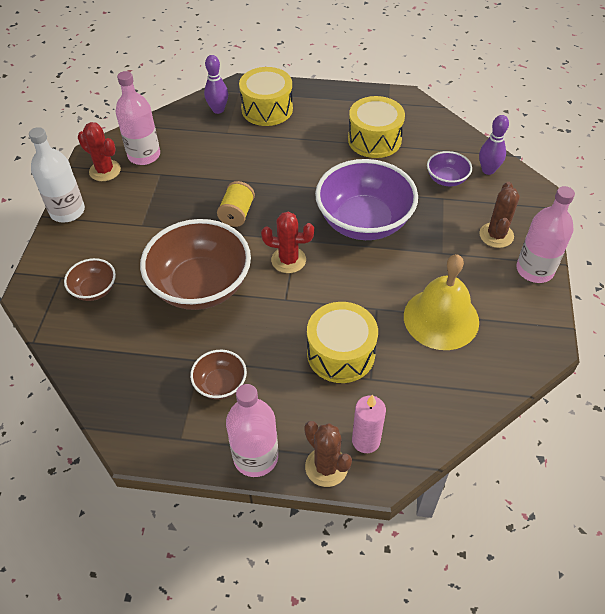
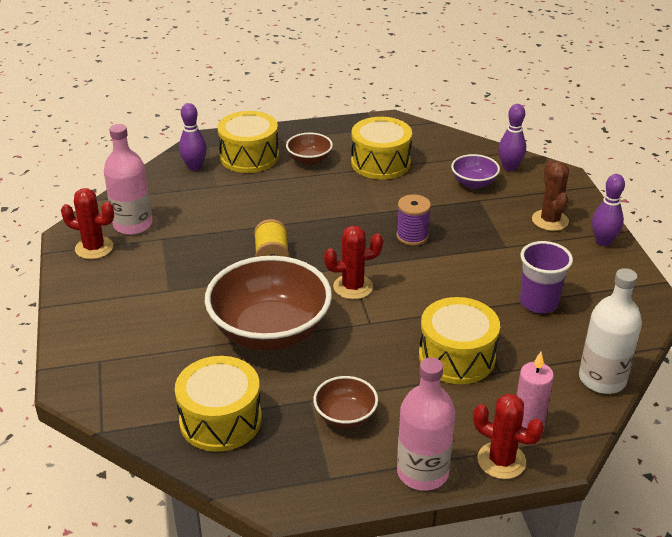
camera: 20 degrees left, 15 degrees down
white bottle [29,127,85,223] -> white bottle moved to [579,268,642,394]
brown bowl [64,258,116,301] -> brown bowl moved to [286,133,333,165]
brown cactus [304,421,352,487] -> red cactus [473,393,544,479]
purple bowl [315,159,418,240] -> purple spool [396,195,431,246]
yellow bell [404,254,479,350] -> purple cup [520,241,573,313]
pink bottle [517,186,575,283] -> purple bowling pin [592,174,625,246]
none -> yellow drum [175,356,262,452]

